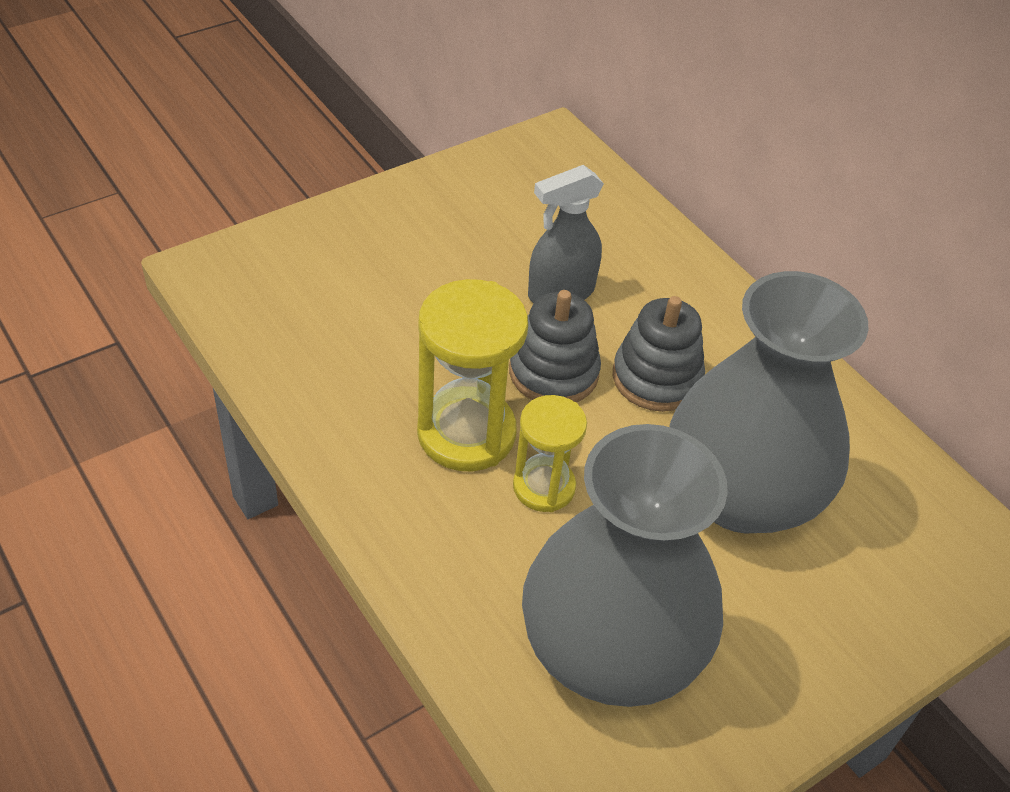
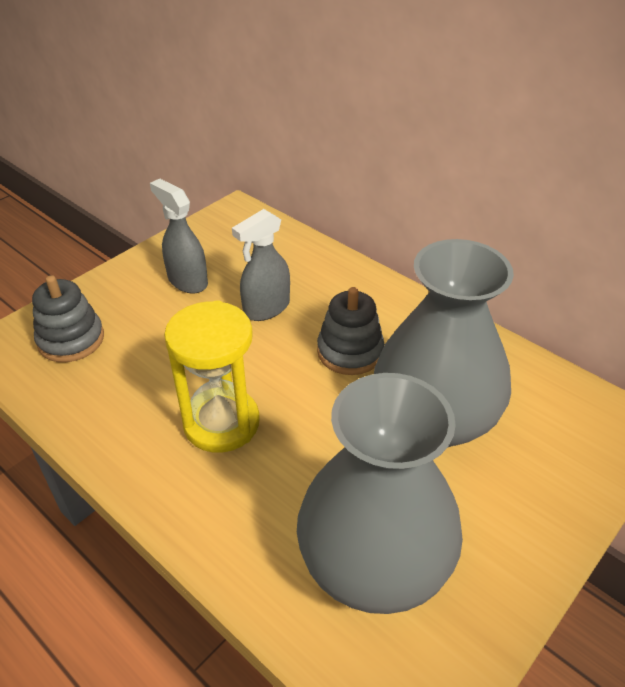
camera: 10 degrees left, 5 degrees down
grey stacking toy [509,290,601,402] -> grey stacking toy moved to [32,275,104,362]
yellow hourglass [513,395,587,512] -> none
none -> grey spray bottle [150,179,208,293]

